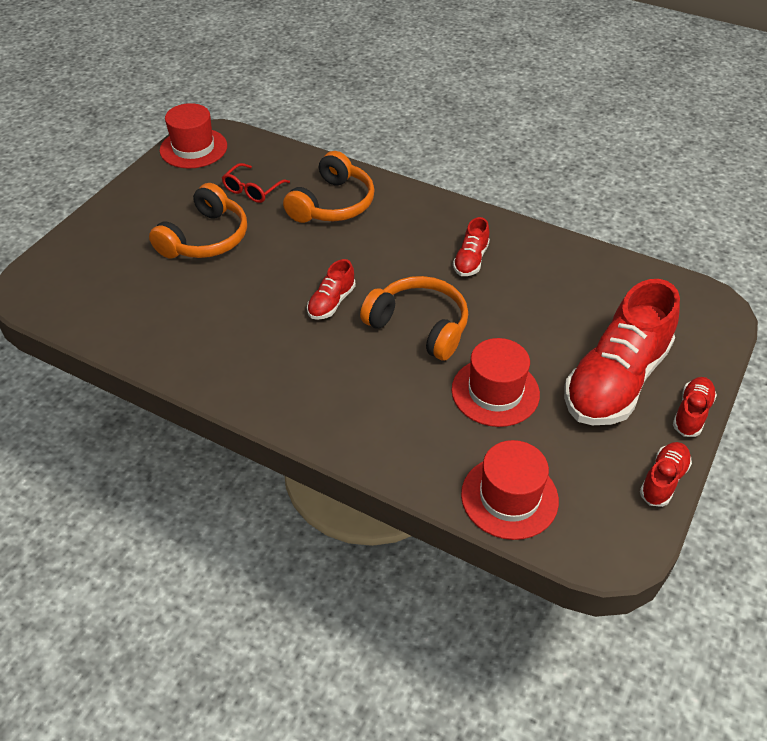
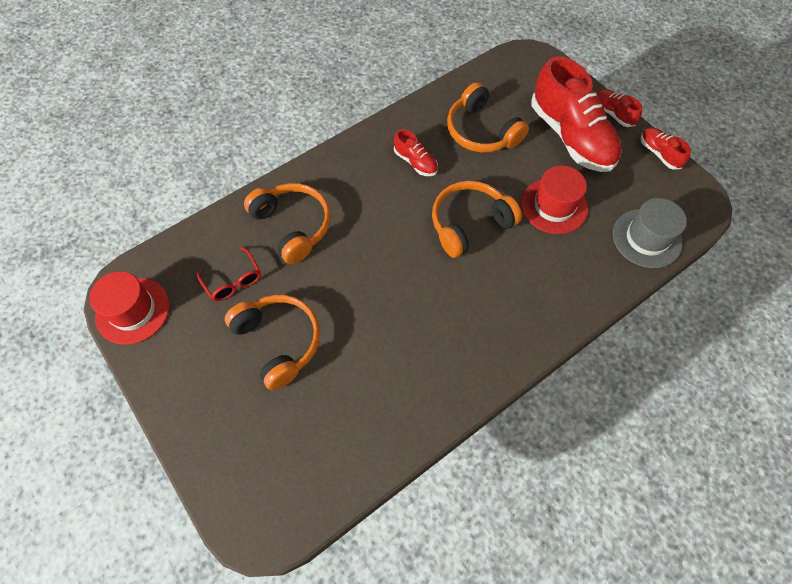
camera: 65 degrees left, 15 degrees up
red shoe [307,259,356,320] -> none
red hat [461,440,559,540] -> grey hat [613,198,687,268]
none -> orange headphones [447,82,529,152]

